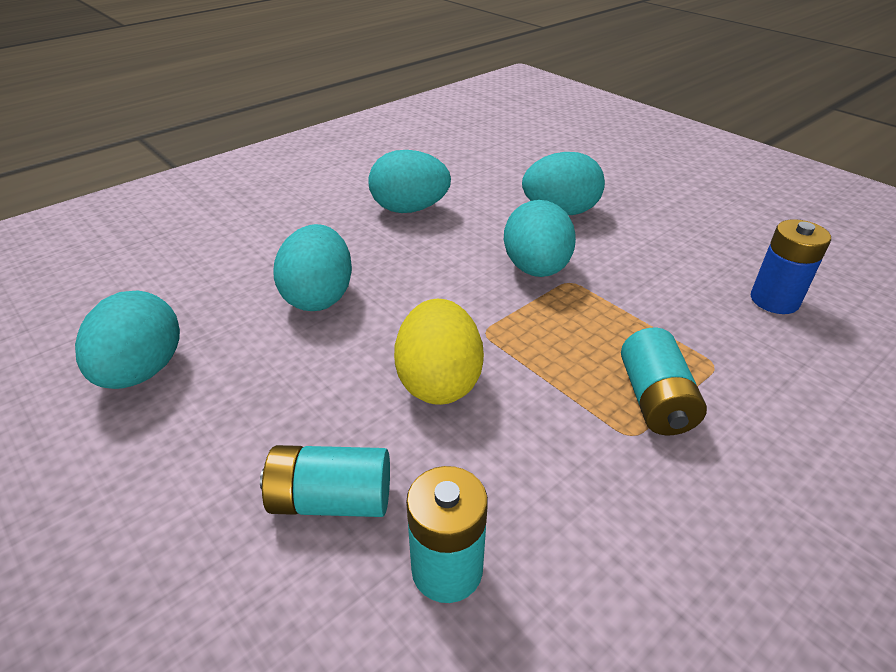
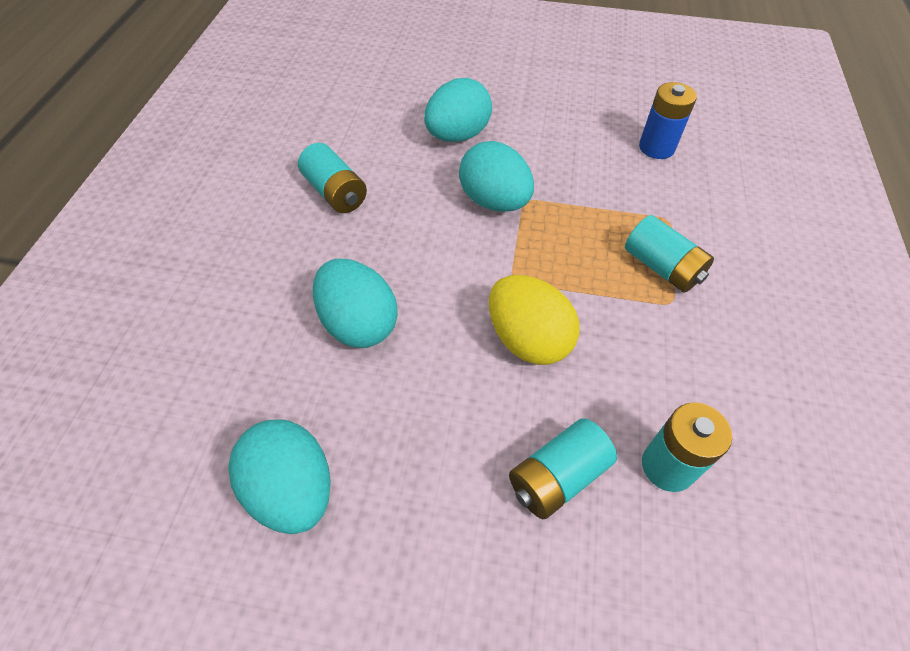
camera: 40 degrees left, 15 degrees up
turquoise egg [368,150,451,213] -> turquoise battery [298,143,367,213]

